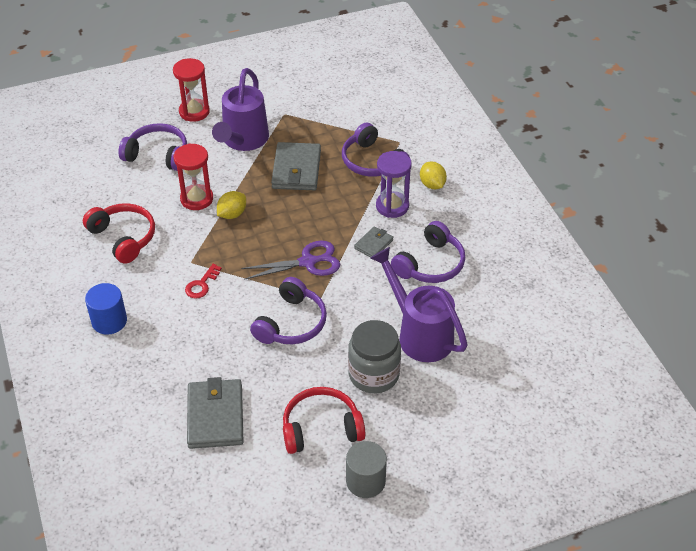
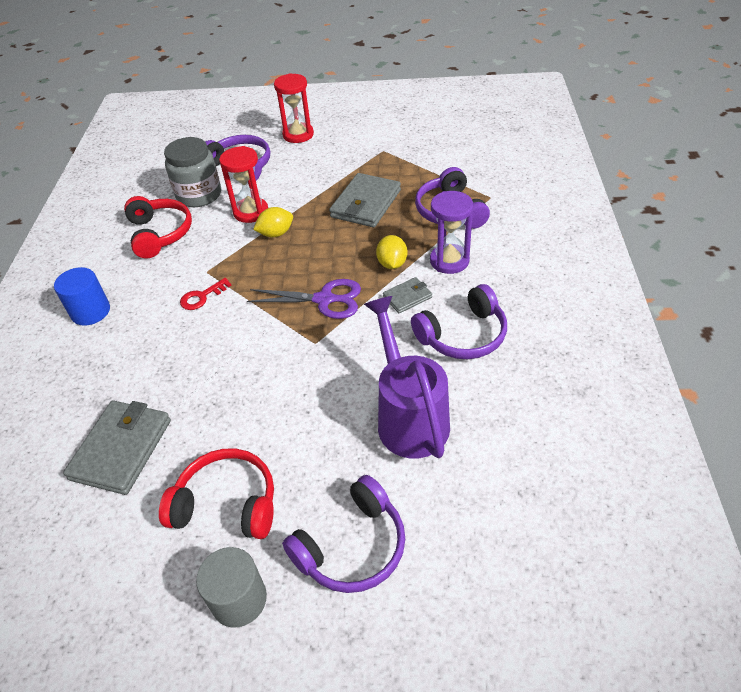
camera: 25 degrees right, 0 degrees up
purple watering can [212,68,269,151] -> none
purple headphones [250,277,327,344] -> purple headphones moved to [282,475,405,593]
grey jar [348,320,401,393] -> grey jar moved to [164,137,221,207]
yellow lemon [420,162,447,189] -> yellow lemon moved to [376,235,407,269]

